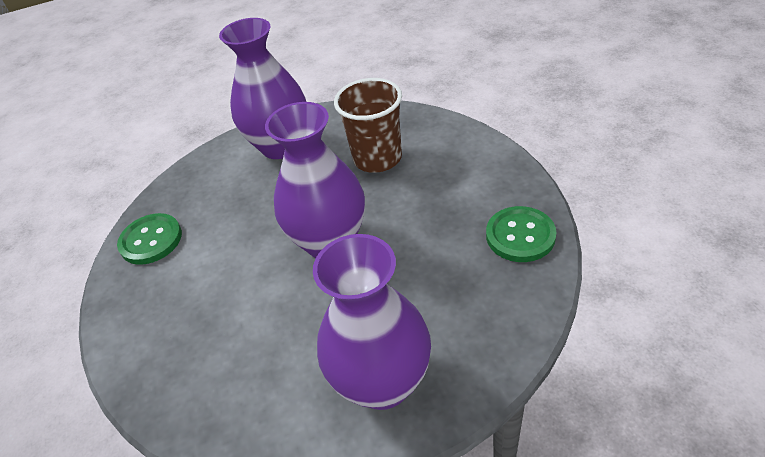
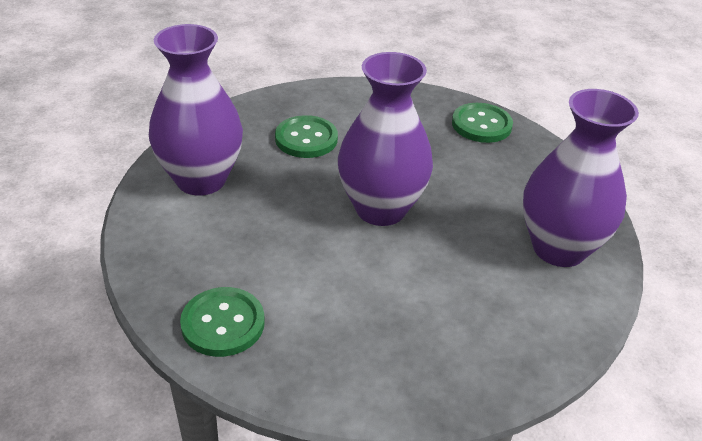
camera: 65 degrees left, 5 degrees down
brown cup [334,78,402,173] -> green button [275,115,338,158]

